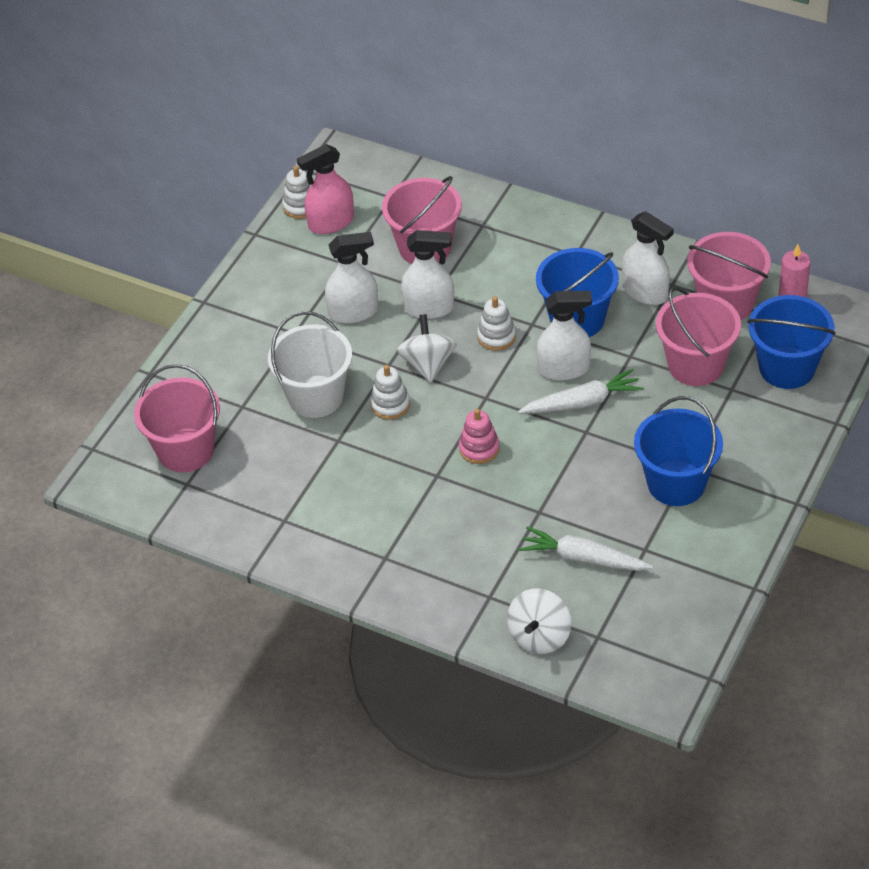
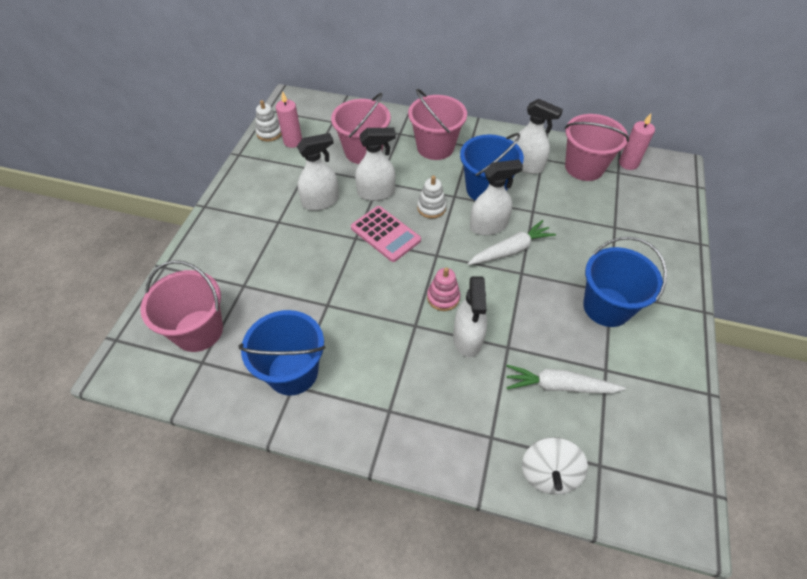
camera: 15 degrees left, 5 degrees up
white bucket [268,311,352,418] -> none
pink spray bottle [297,144,354,234] -> pink candle [276,91,302,148]
white stacking toy [370,365,410,420] -> none
white spinning top [397,314,457,383] -> pink calculator [351,206,421,262]
pink bucket [656,287,741,386] -> pink bucket moved to [408,88,467,160]
blue bucket [747,295,836,389] -> blue bucket moved to [239,310,325,396]
none -> white spray bottle [453,276,487,357]

